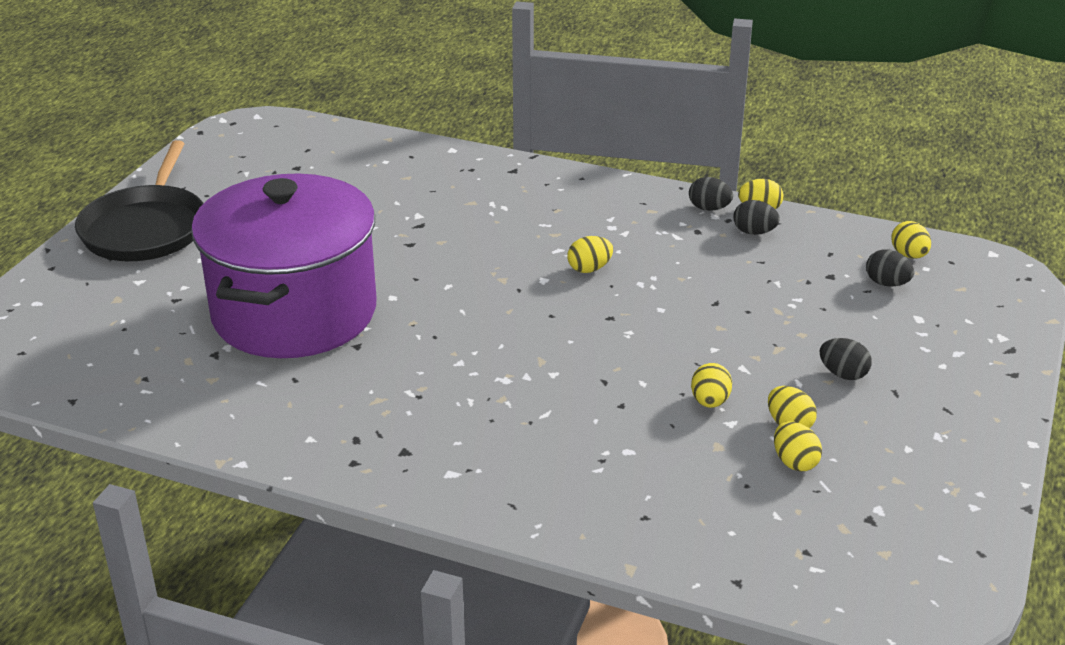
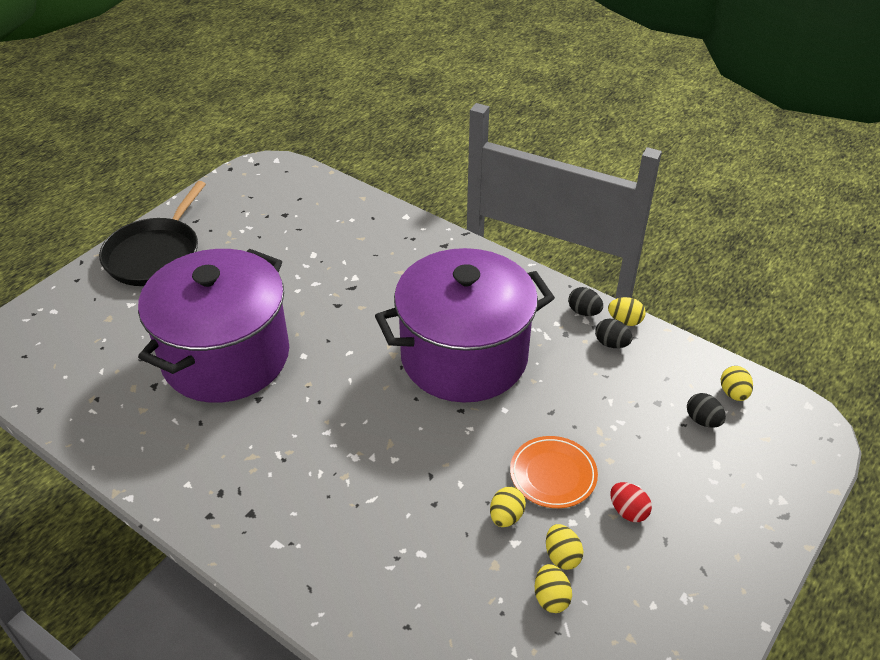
camera: 15 degrees right, 10 degrees up
yellow egg [567,236,613,273] -> purple pot [375,248,555,403]
black egg [820,338,872,380] -> red egg [610,482,652,522]
none -> orange plate [510,436,598,508]

